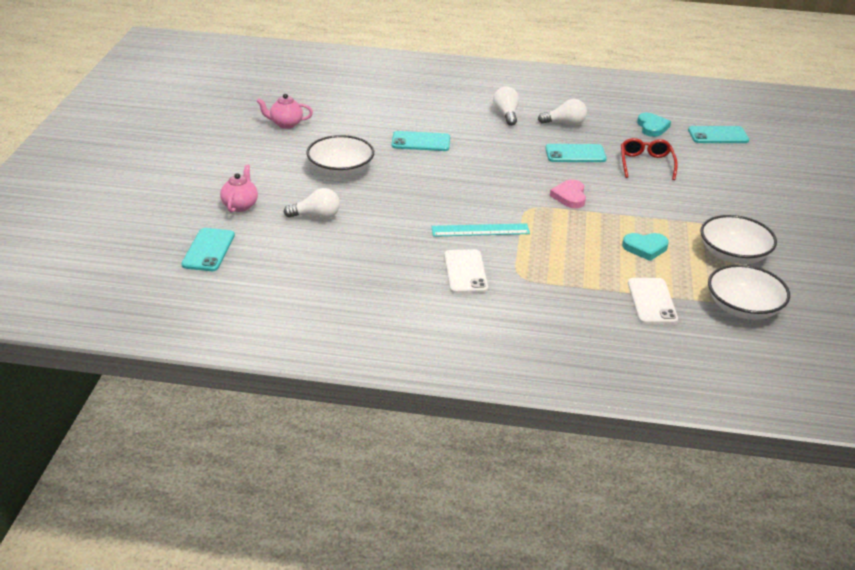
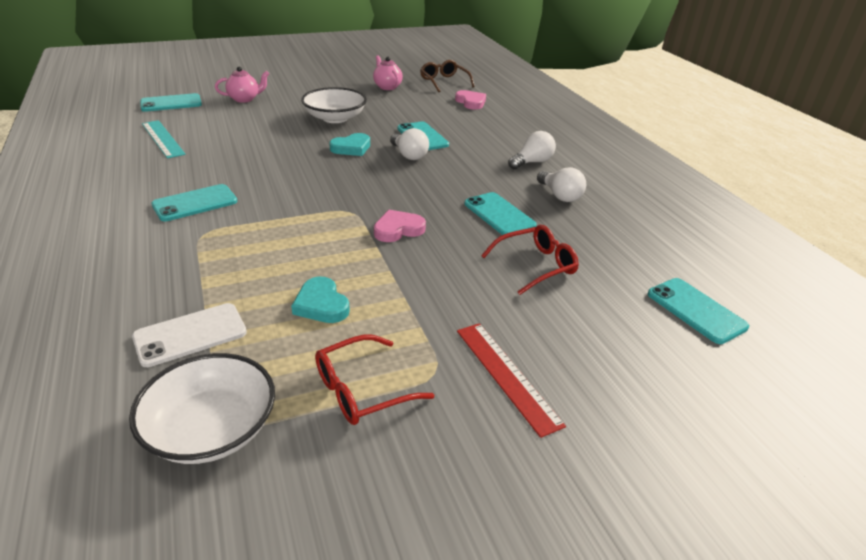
camera: 60 degrees right, 0 degrees up
white light bulb [283,188,340,219] -> white light bulb moved to [390,128,429,160]
turquoise ruler [431,223,530,237] -> turquoise ruler moved to [142,120,186,159]
white phone [444,249,488,293] -> turquoise phone [151,184,237,221]
turquoise heart [637,113,671,137] -> turquoise heart moved to [329,133,370,156]
white bowl [700,215,777,264] -> red glasses [315,334,434,425]
none -> brown glasses [420,60,475,92]
none -> pink heart [455,90,486,110]
none -> red ruler [457,323,566,438]

